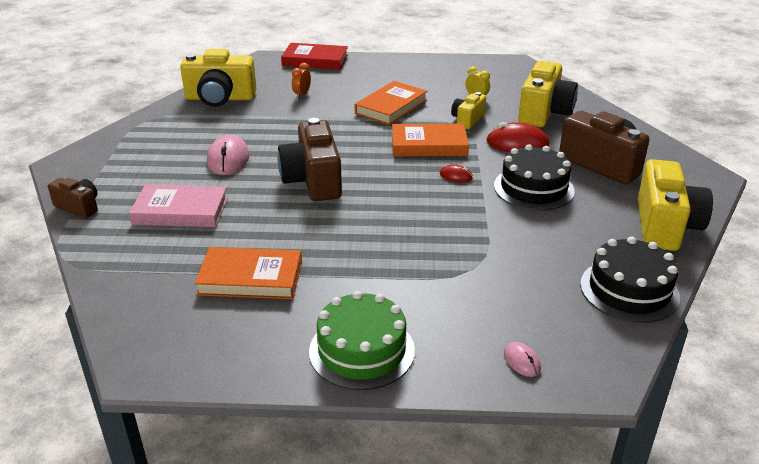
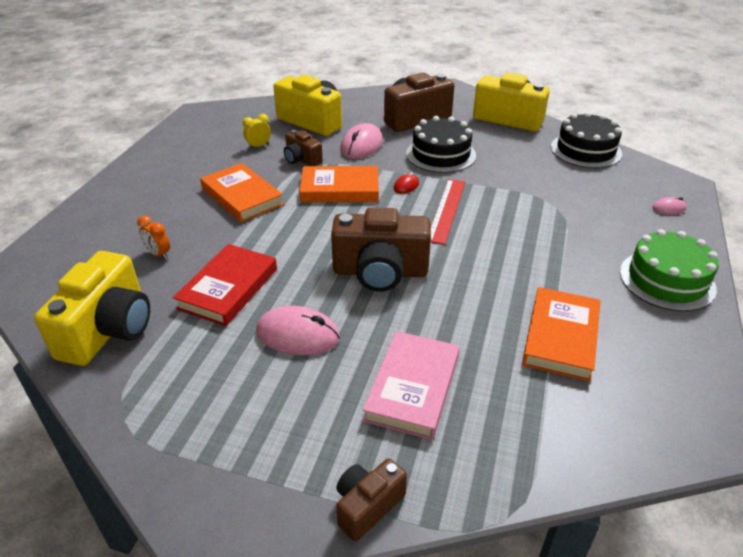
camera: 75 degrees left, 5 degrees up
red book [281,43,348,70] -> red book moved to [173,244,277,326]
orange book [392,124,469,156] -> orange book turned 75 degrees clockwise [299,166,379,202]
yellow camera [451,92,486,129] -> brown camera [284,130,323,166]
red mouse [486,122,550,152] -> pink mouse [341,123,383,159]
none -> red ruler [431,179,465,245]

